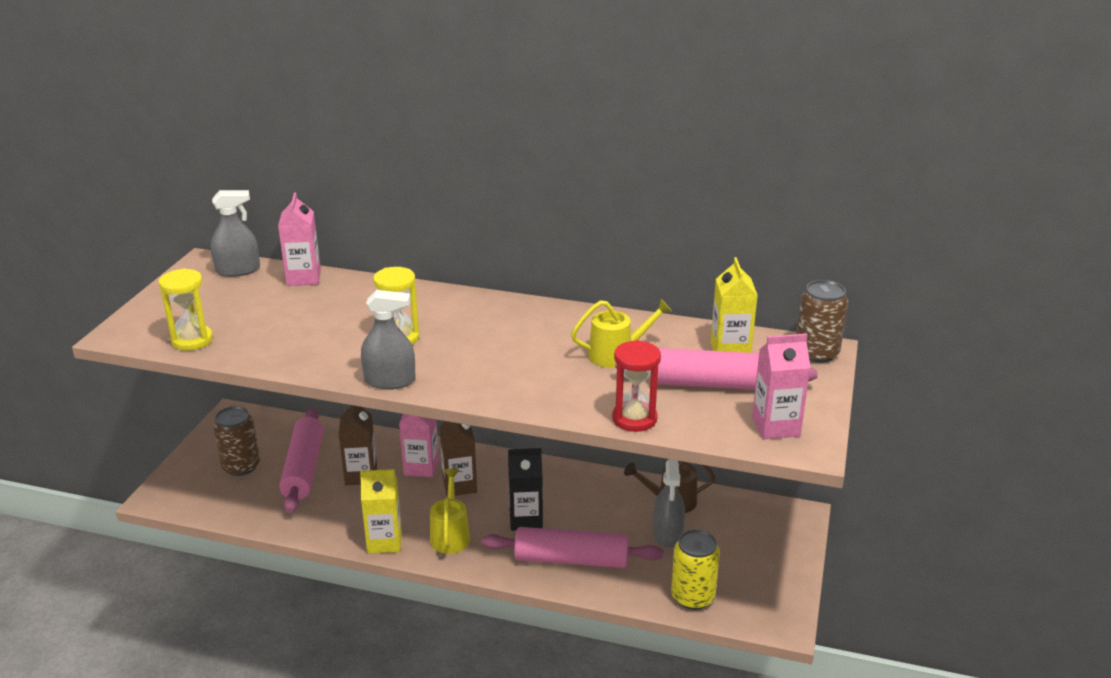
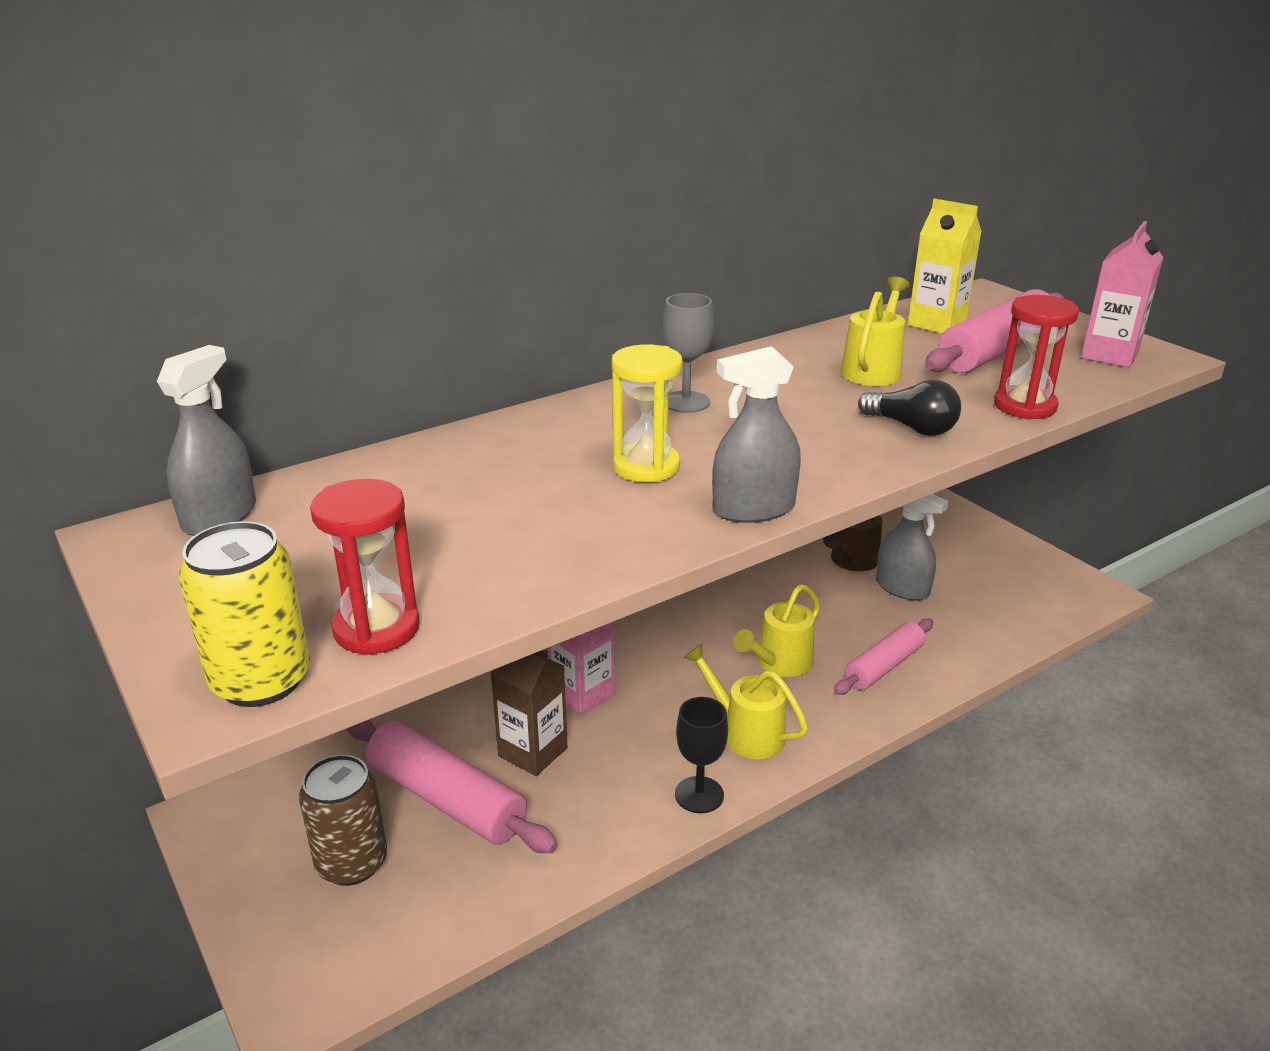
camera: 50 degrees left, 0 degrees up
yellow hourglass [159,268,213,351] -> red hourglass [310,479,420,655]
pink carton [278,192,321,286] -> none
yellow carton [360,469,402,554] -> black goblet [675,697,728,813]
grey spray bottle [361,290,416,389] -> grey spray bottle turned 150 degrees counterclockwise [712,346,801,523]
brown carton [439,421,477,496] -> none
pink rolling pin [481,527,663,568] -> pink rolling pin [834,618,933,695], size x0.66
black carton [508,448,543,531] -> yellow watering can [733,584,820,677]
yellow can [671,529,720,610] -> yellow can moved to [179,521,310,707]
brown can [797,280,848,363] -> none
none -> grey goblet [663,293,714,413]
none -> black light bulb [858,380,961,436]

